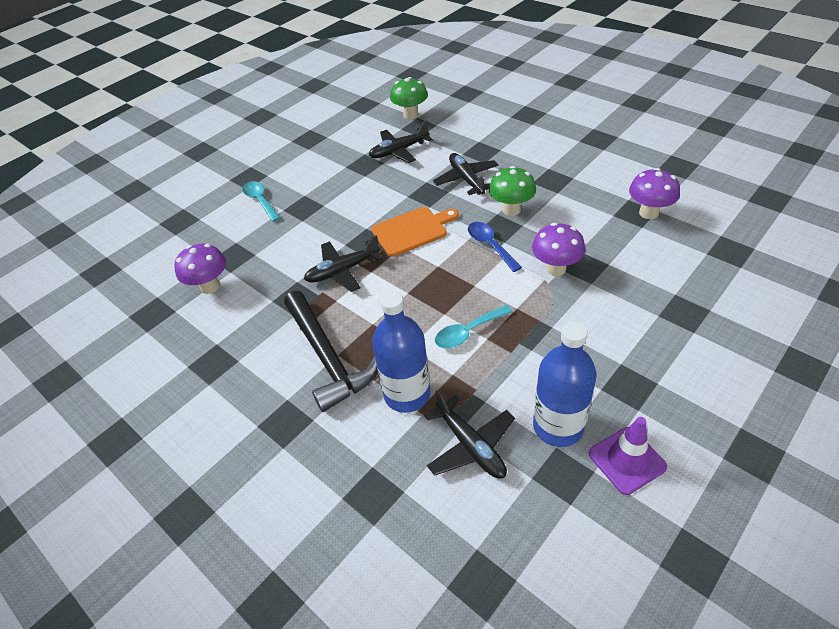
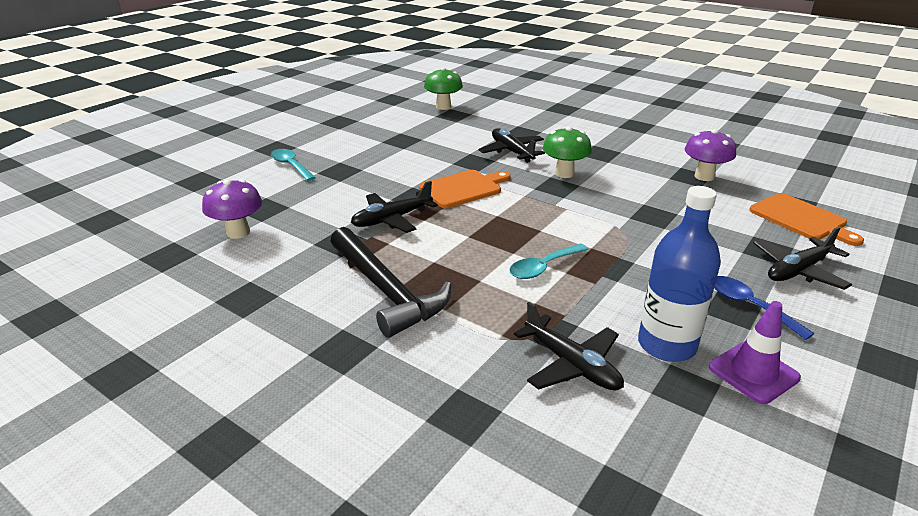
camera: 10 degrees left, 15 degrees down
black plane [369,120,433,163] -> black plane moved to [754,226,852,290]
blue bottle [372,291,430,413] -> none
blue spoon [468,222,522,272] -> blue spoon moved to [714,276,814,340]
purple mushroom [532,223,585,276] -> none
none -> orange cutting board [749,193,864,246]

